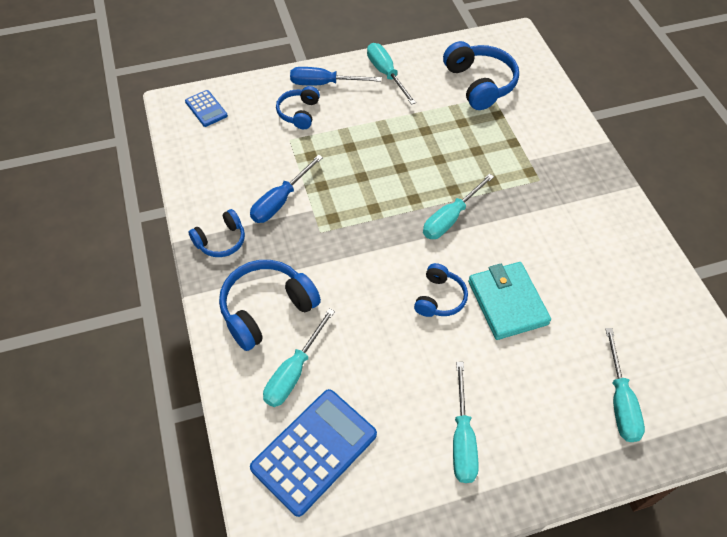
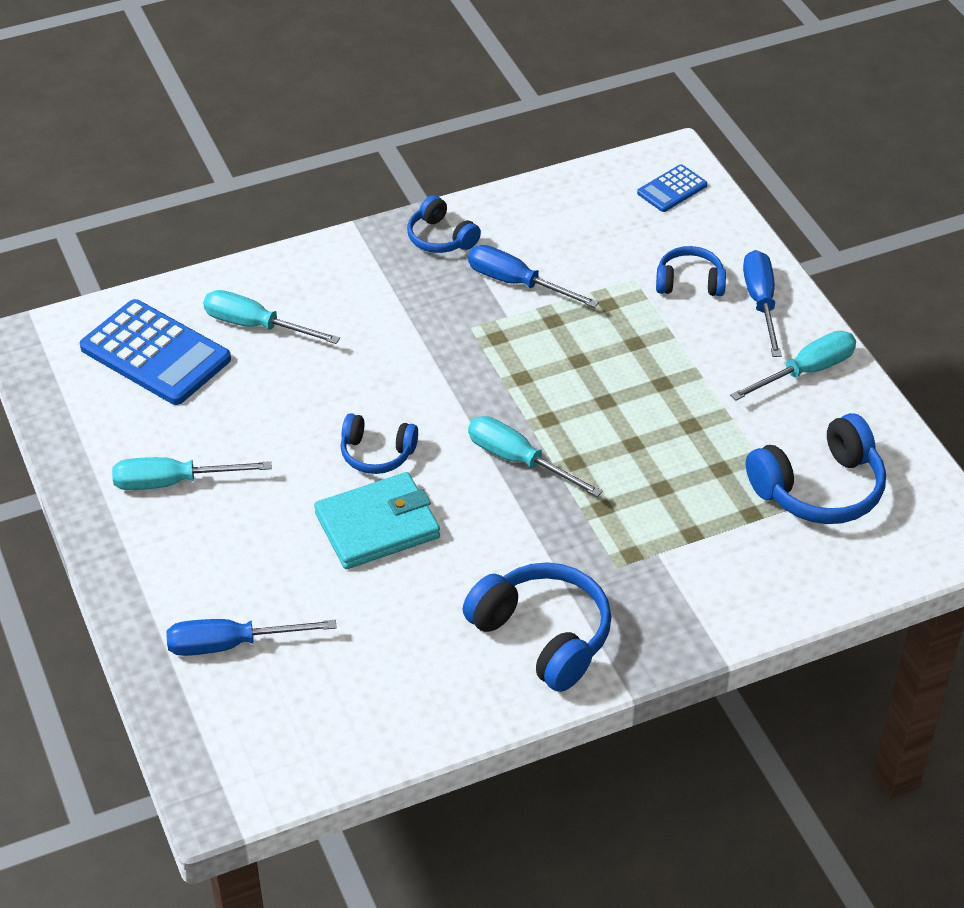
camera: 85 degrees right, 10 degrees down
blue headphones [219,260,321,351] -> blue headphones moved to [463,562,611,692]
turquoise screwdriver [605,328,645,442] -> blue screwdriver [166,619,337,656]

